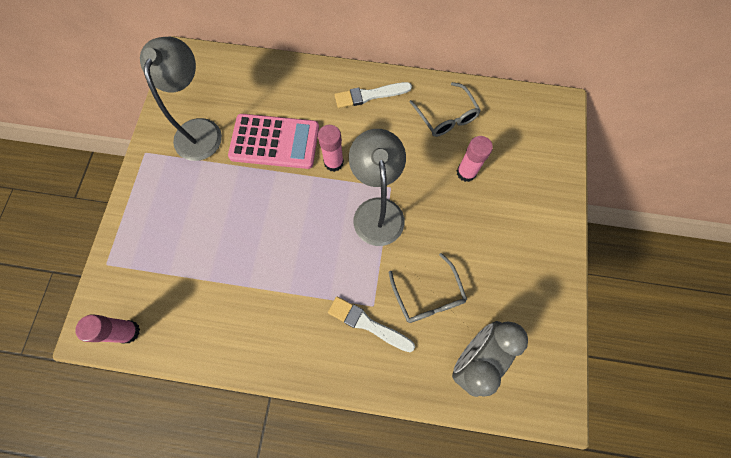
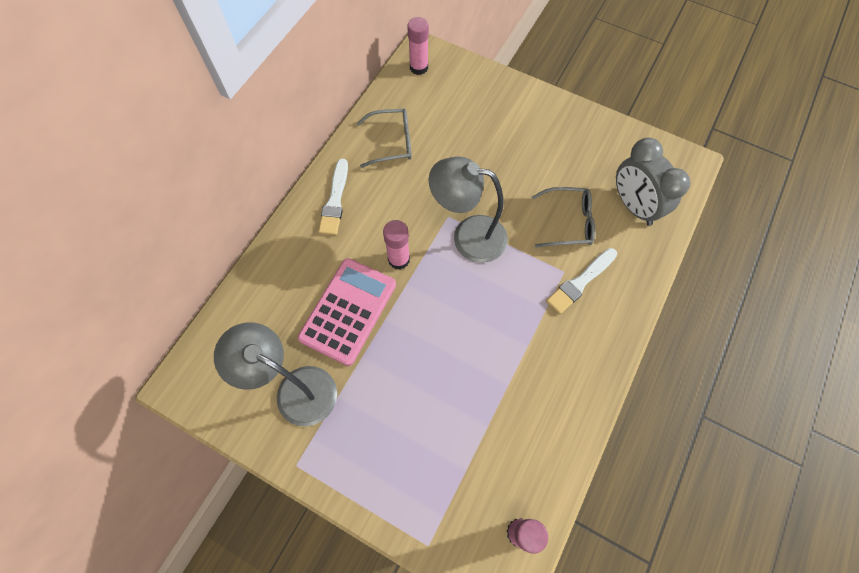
camera: 70 degrees left, 5 degrees down
pink glue stick [457,136,493,182] -> pink glue stick moved to [407,17,429,75]

